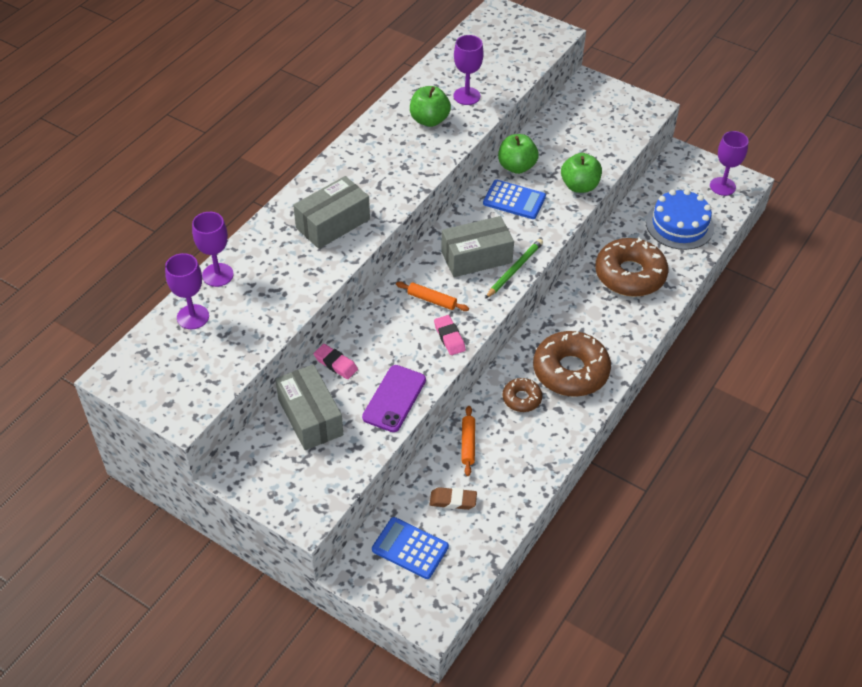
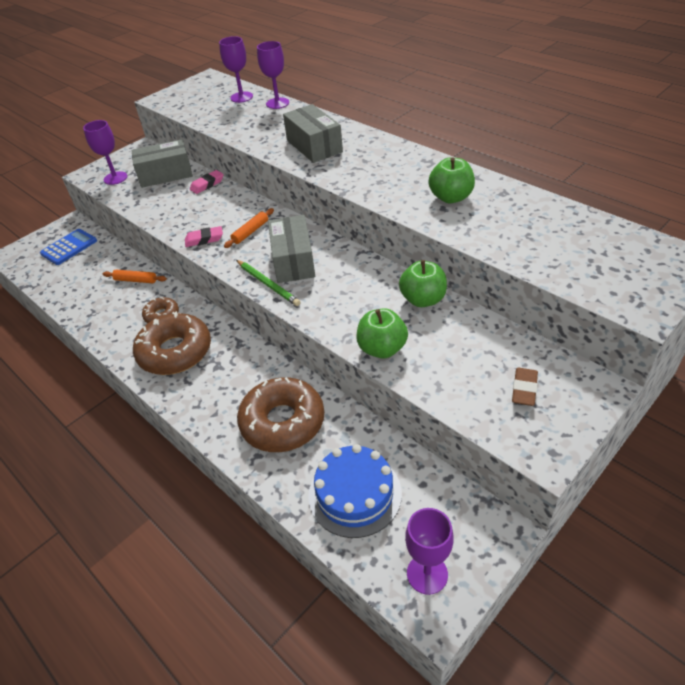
camera: 105 degrees right, 5 degrees down
purple phone [362,365,426,432] -> none
brown eraser [430,487,477,510] -> brown eraser moved to [512,368,538,406]
purple goblet [453,35,484,105] -> purple goblet moved to [83,120,127,185]
blue calculator [483,180,546,219] -> none

